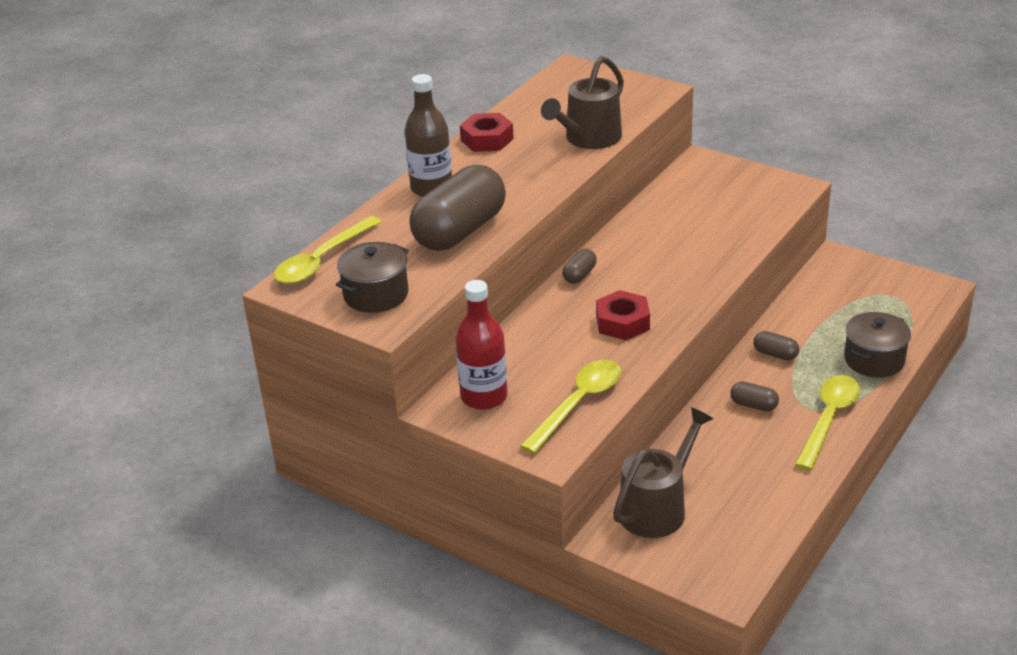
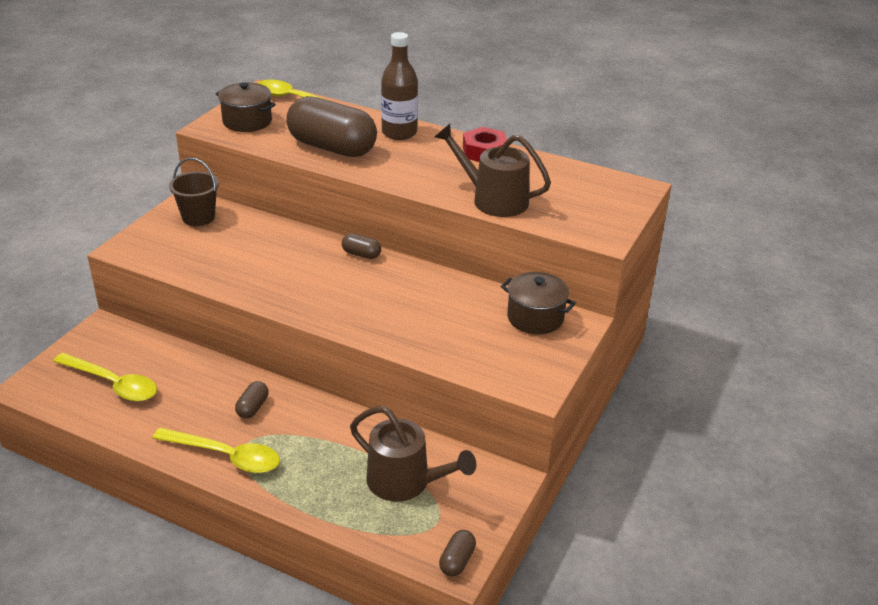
camera: 80 degrees right, 0 degrees up
red bottle [455,280,508,410] -> brown bucket [169,158,219,226]
yellow spoon [520,360,621,454] -> yellow spoon moved to [53,353,157,402]
red nut [596,290,650,340] -> none
brown watering can [613,407,713,538] -> brown watering can moved to [350,406,476,502]
brown capsule [753,331,799,361] -> brown capsule moved to [439,530,476,576]
brown pot [844,312,911,378] -> brown pot moved to [501,272,576,334]

